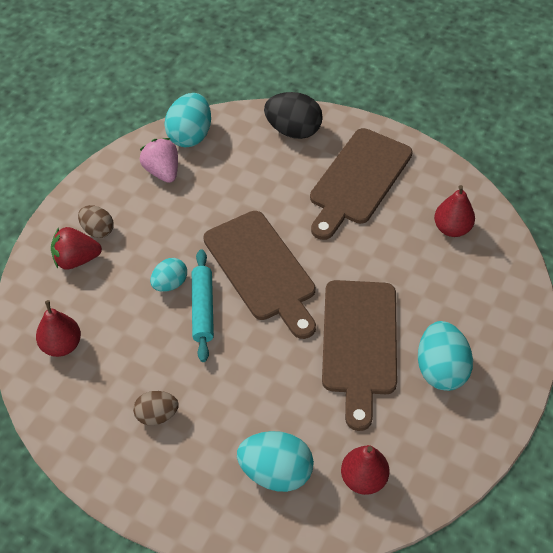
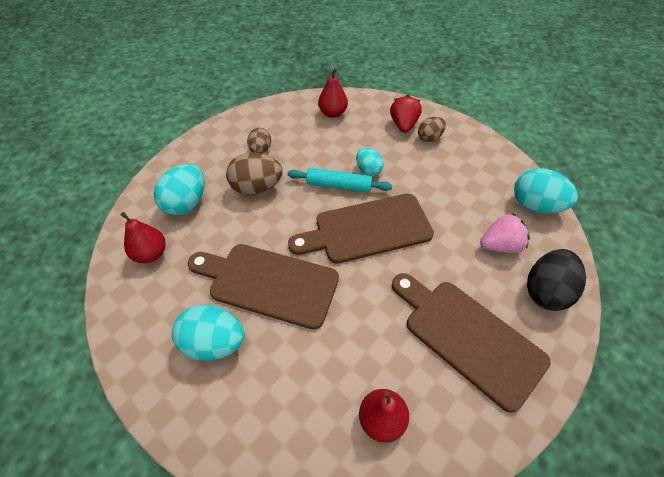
camera: 105 degrees right, 0 degrees up
pink strawberry [140,138,178,183] -> pink strawberry moved to [480,213,530,253]
none -> brown egg [226,152,283,195]

